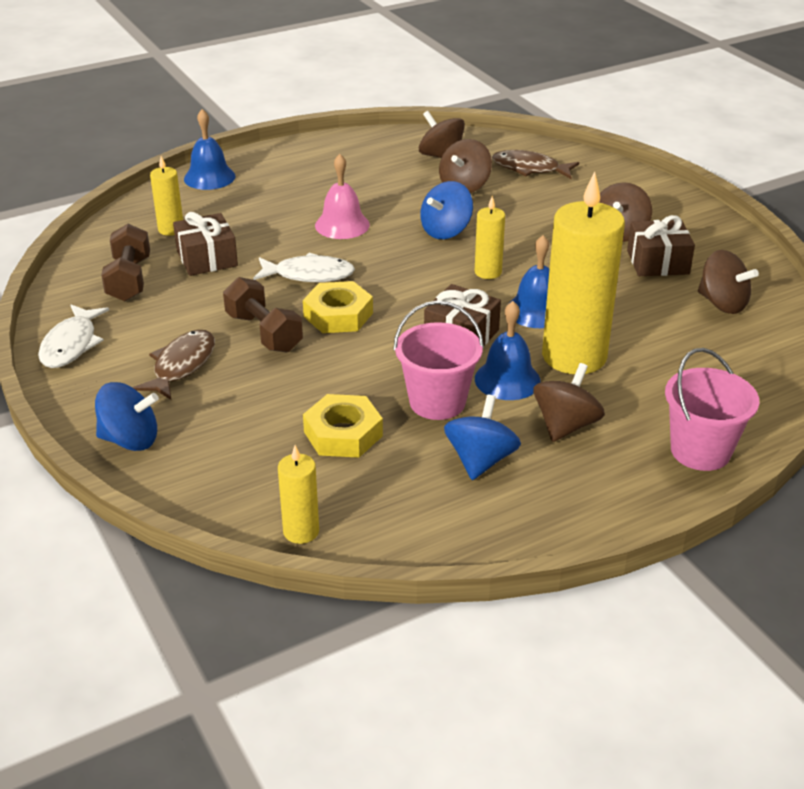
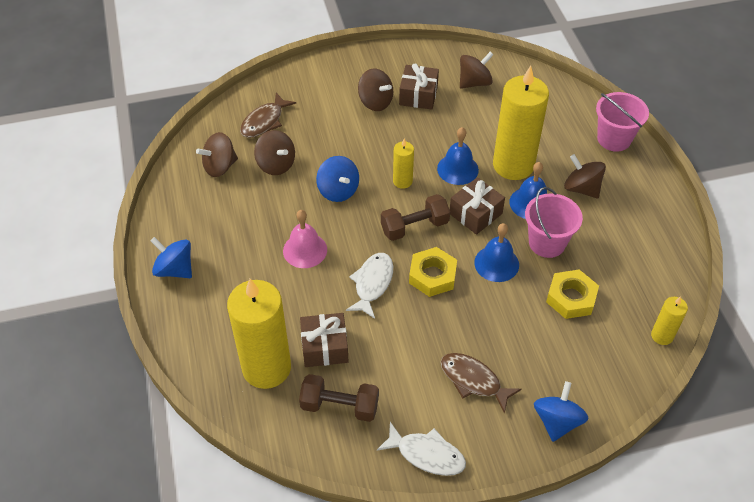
camera: 75 degrees left, 15 degrees up
yellow candle [150,156,183,236] -> yellow candle [227,279,291,389], size x2.15
blue bell [184,109,235,190] -> blue bell moved to [474,223,519,282]
brown dumbbell [223,277,303,352] -> brown dumbbell moved to [381,194,450,241]
blue spinning top [444,395,521,480] -> blue spinning top moved to [151,237,192,278]

